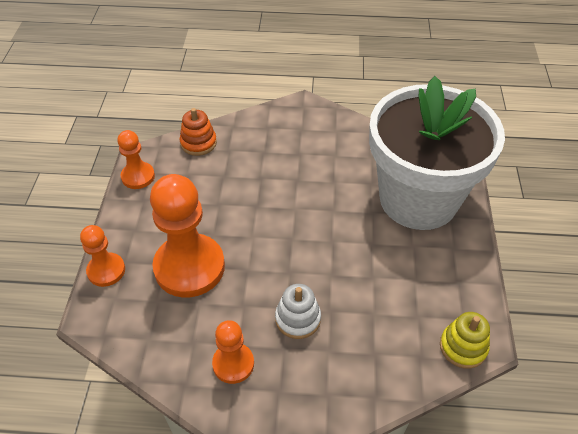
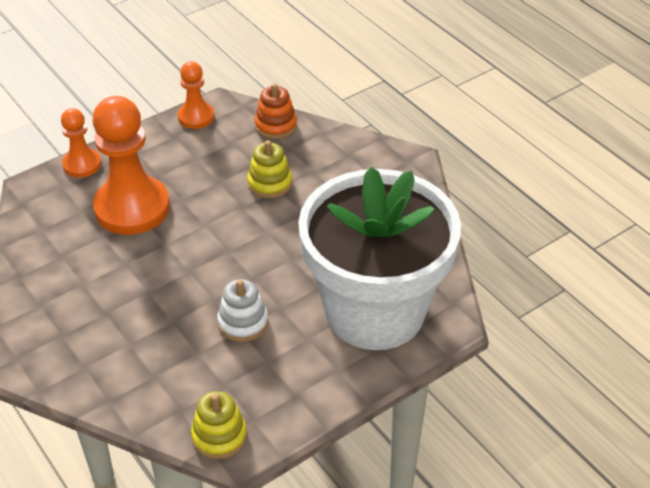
camera: 50 degrees right, 5 degrees down
orange pawn [212,320,254,384] -> none
white stacking toy [275,284,321,339] -> white stacking toy moved to [217,279,268,342]
none -> yellow stacking toy [247,140,292,198]

